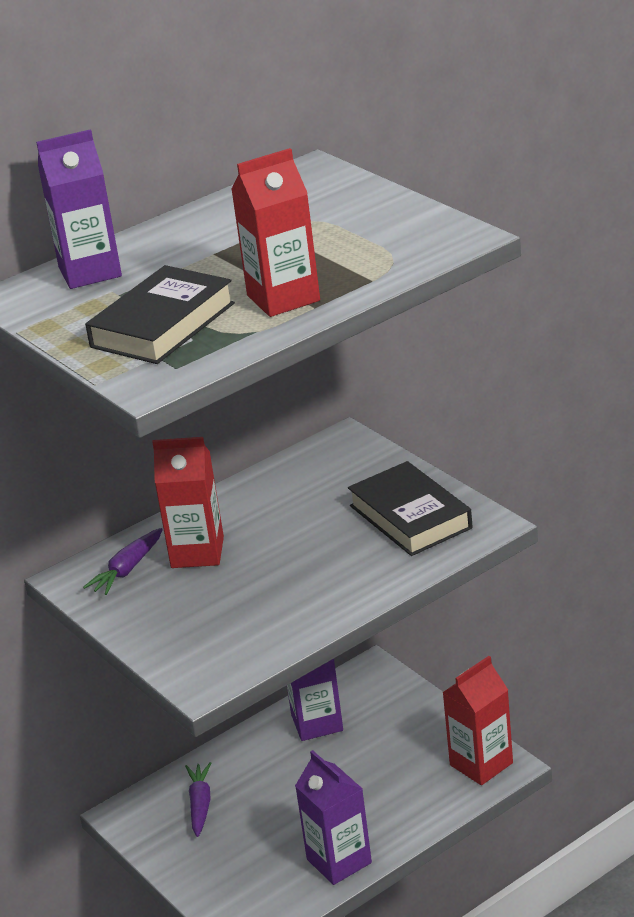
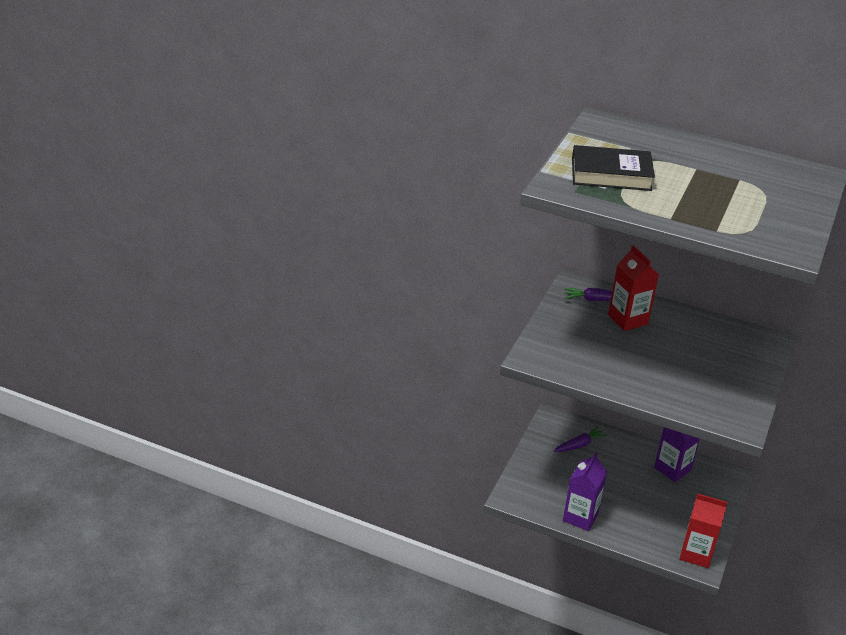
camera: 55 degrees right, 5 degrees up
purple carton [36,129,122,289] -> none
red carton [231,148,320,317] -> none
black book [348,461,473,556] -> none

